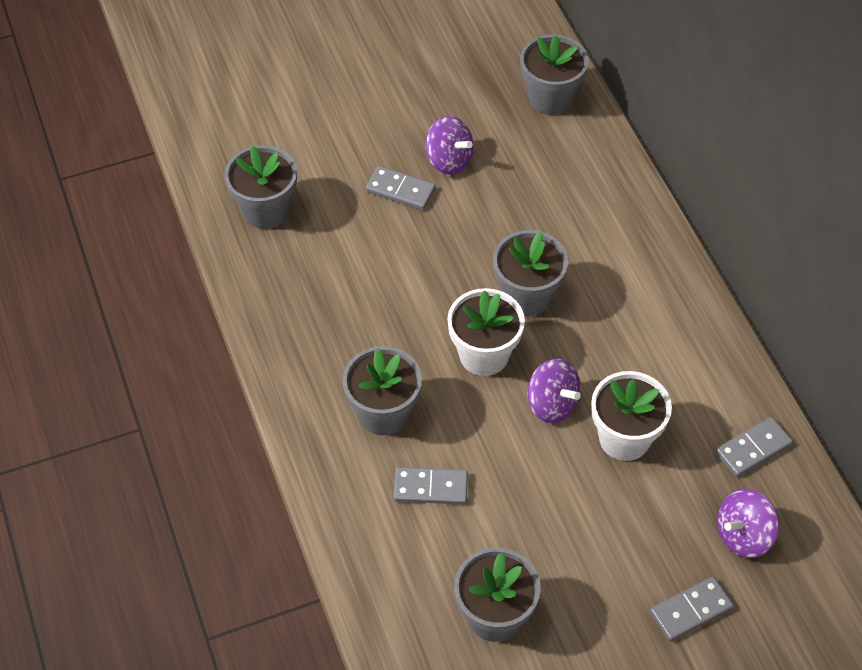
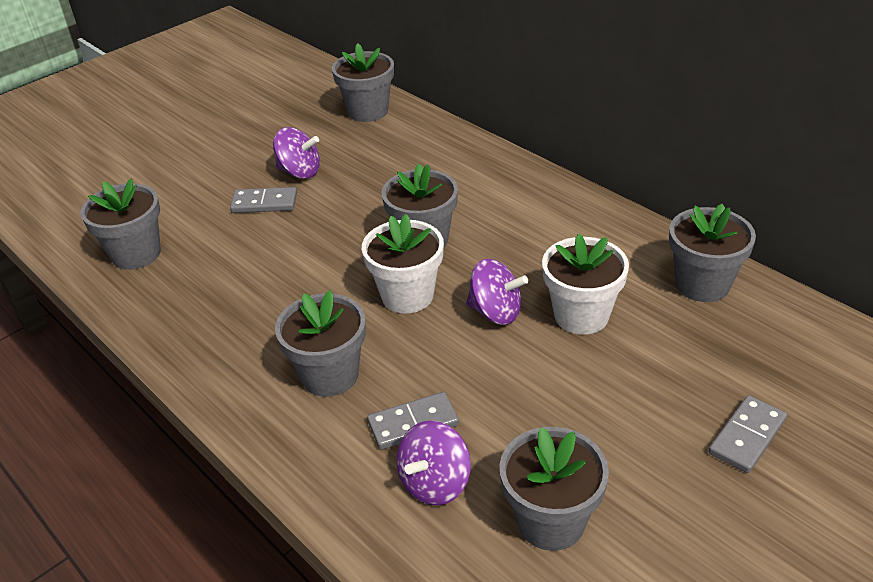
camera: 20 degrees left, 15 degrees down
grey domino [715,417,793,477] -> grey flower pot [669,204,756,302]
purple spinning top [717,489,779,558] -> purple spinning top moved to [397,420,471,506]

